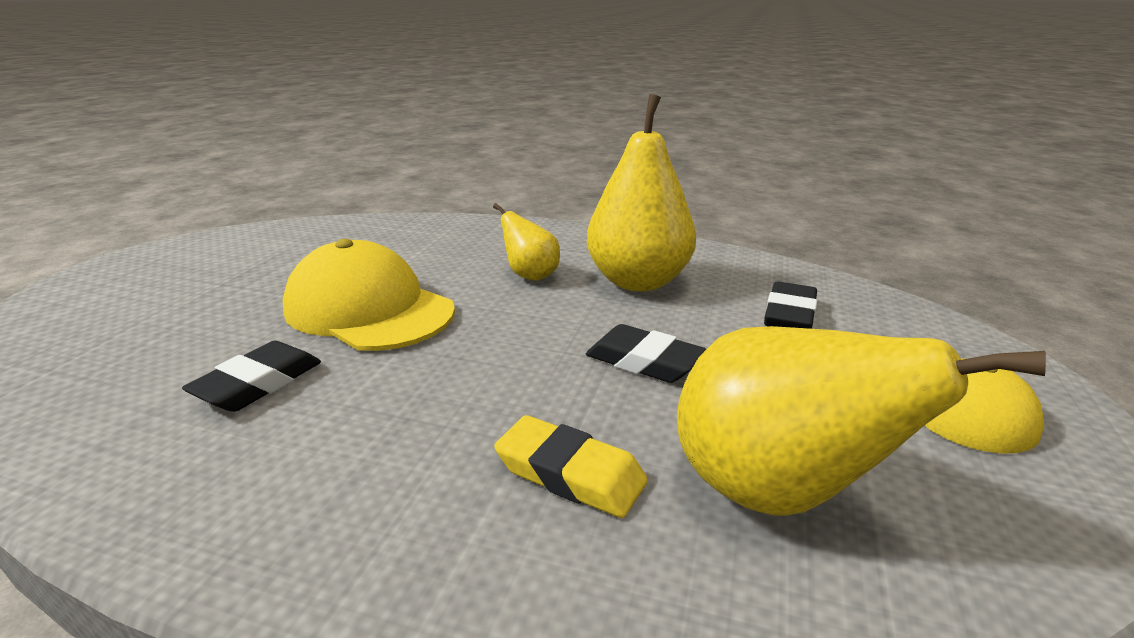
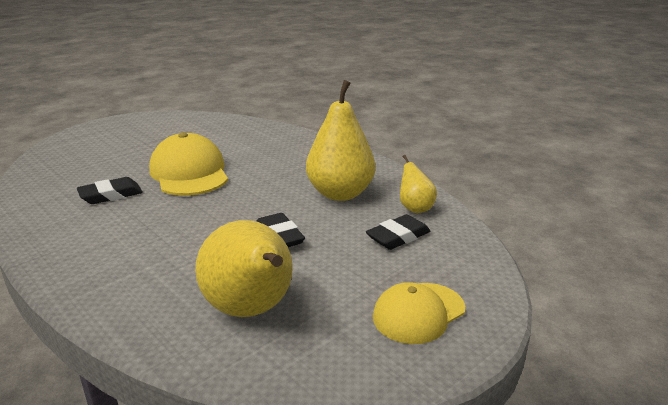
camera: 30 degrees right, 0 degrees up
yellow pear [493,203,560,281] -> yellow pear moved to [400,155,437,213]
yellow eraser [494,415,648,518] -> none

